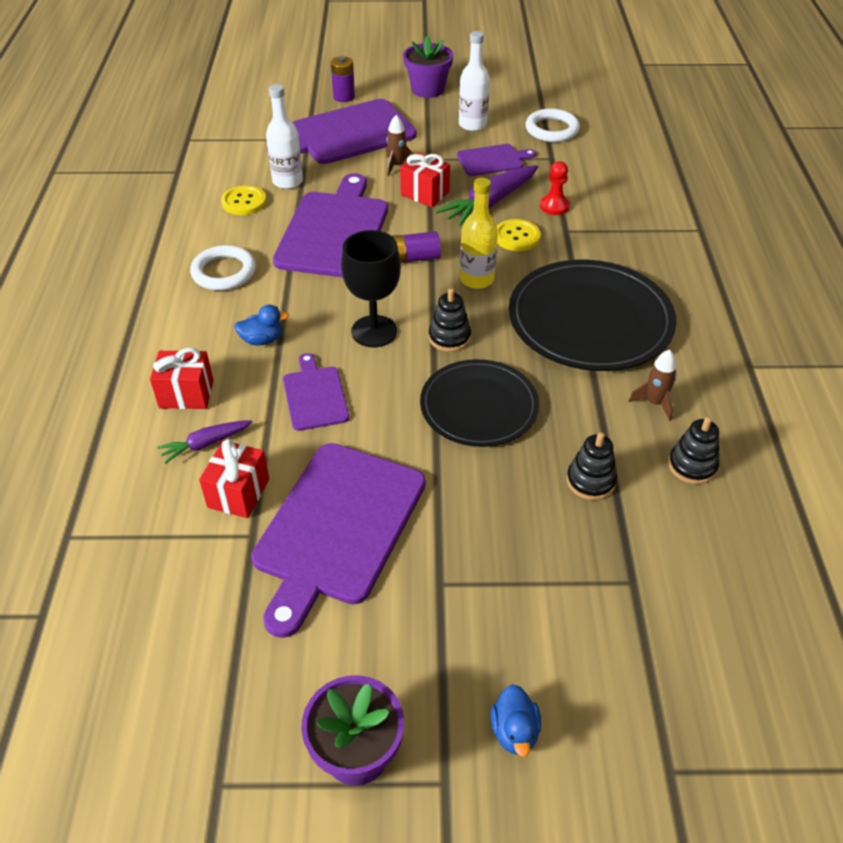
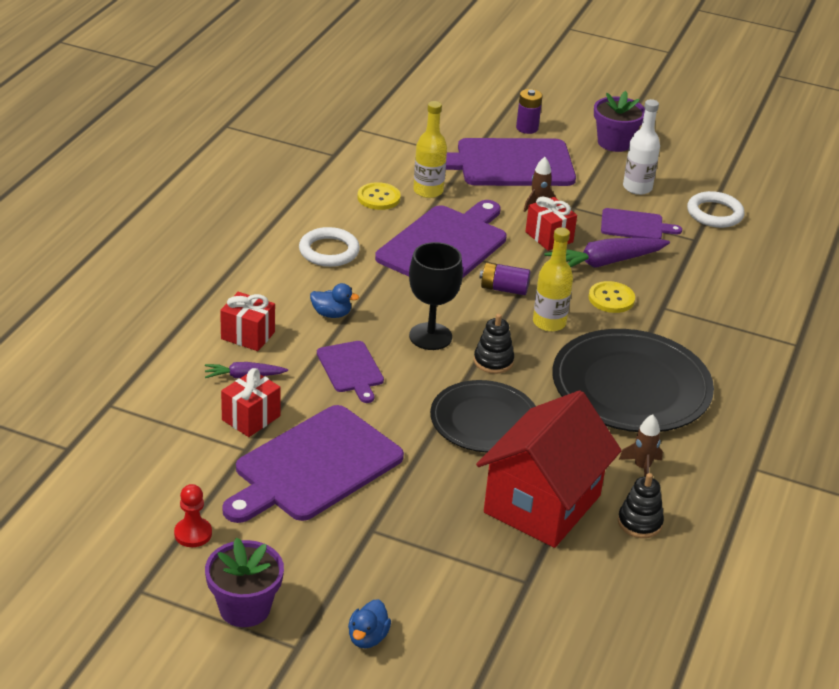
camera: 20 degrees right, 10 degrees down
white bottle [266,84,303,189] -> yellow bottle [413,101,447,198]
purple cutting board [283,353,349,431] -> purple cutting board turned 150 degrees clockwise [317,341,384,403]
red pawn [540,161,570,215] -> red pawn moved to [174,484,212,547]
black stacking toy [567,432,617,500] -> red house [476,390,622,548]

